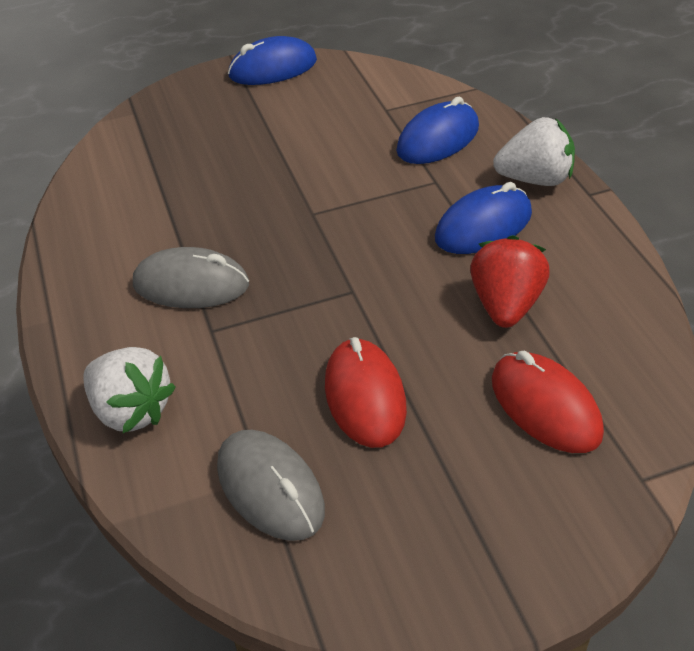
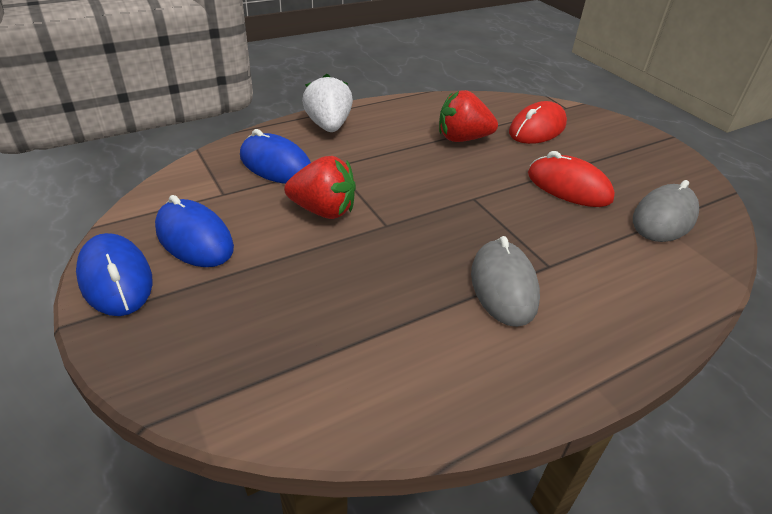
camera: 105 degrees left, 5 degrees down
white strawberry [83,347,176,433] -> none
red mouse [325,337,407,448] -> red mouse turned 60 degrees clockwise [528,151,615,207]
blue mouse [435,182,532,254] -> blue mouse moved to [155,195,234,267]
none -> red strawberry [284,156,356,219]

